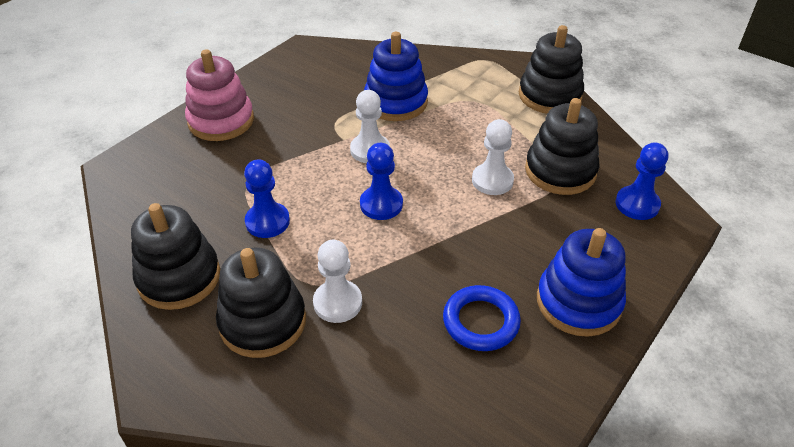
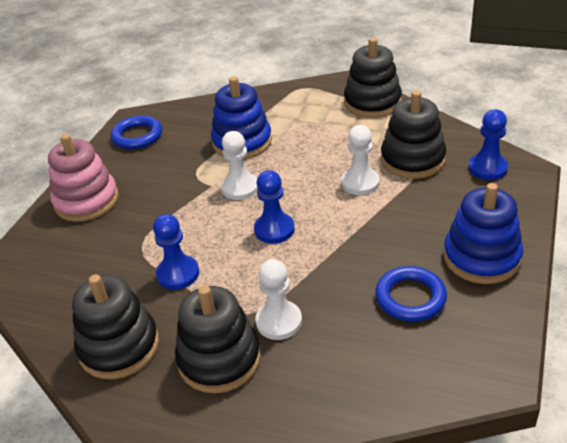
camera: 15 degrees left, 5 degrees down
none -> blue ring [111,115,162,149]

